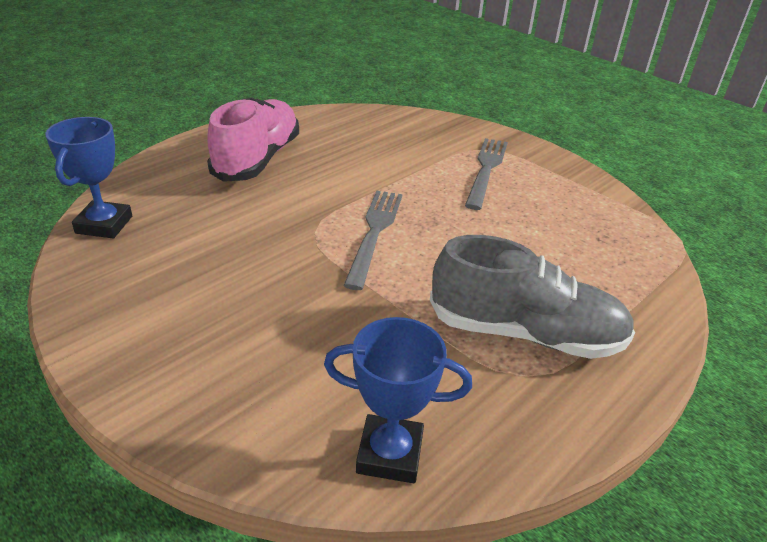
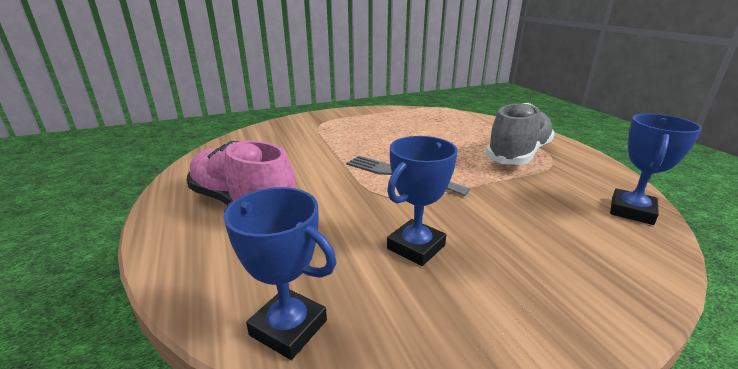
camera: 65 degrees left, 10 degrees down
grey fork [465,138,508,210] -> none
none -> blue trophy [387,136,458,266]

